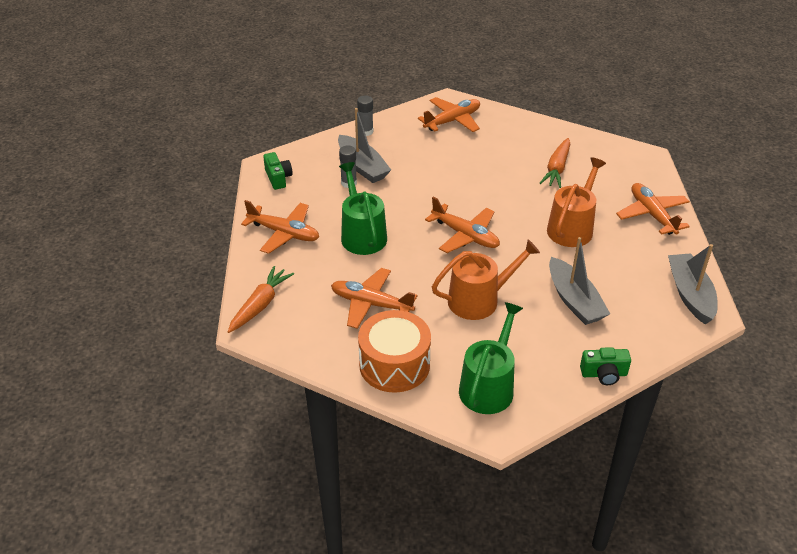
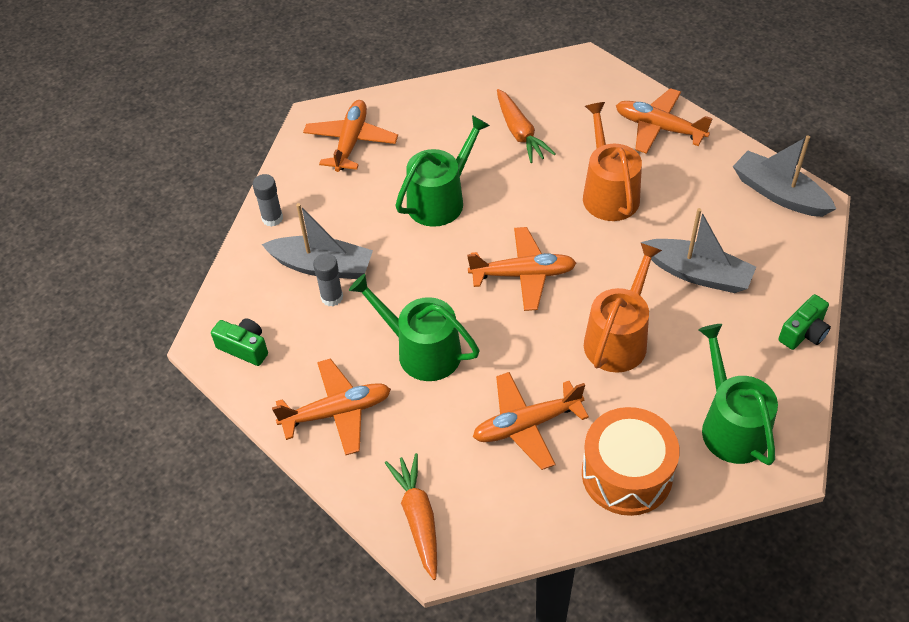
camera: 40 degrees left, 10 degrees up
none -> green watering can [395,115,490,227]

